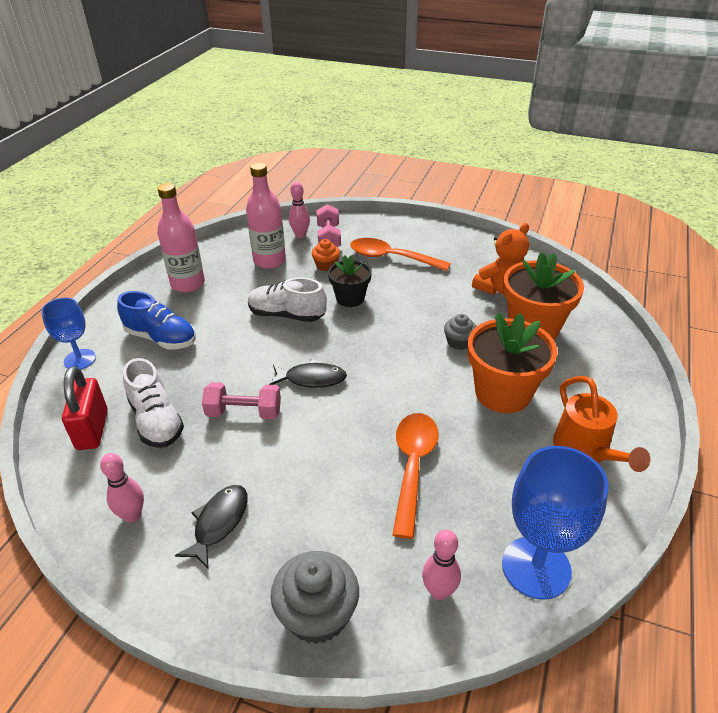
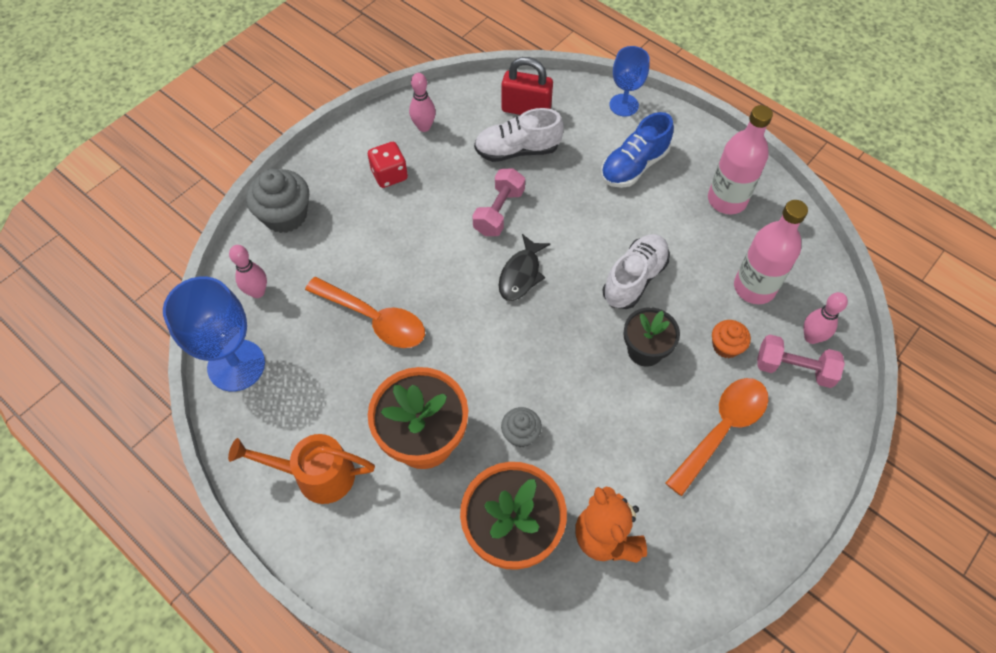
camera: 110 degrees right, 20 degrees up
black fish [175,485,248,569] -> red dice [368,142,408,188]

